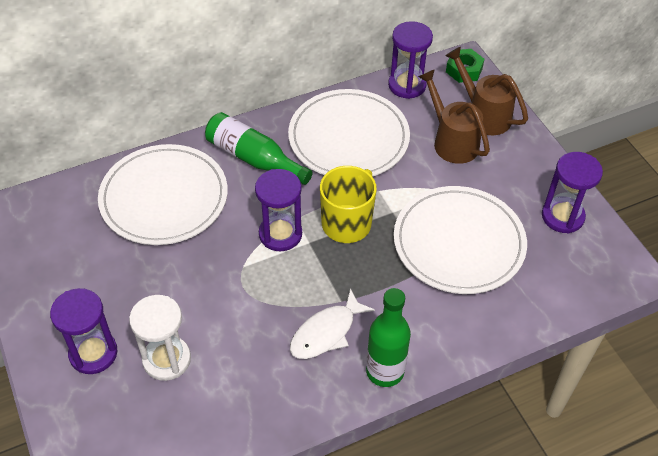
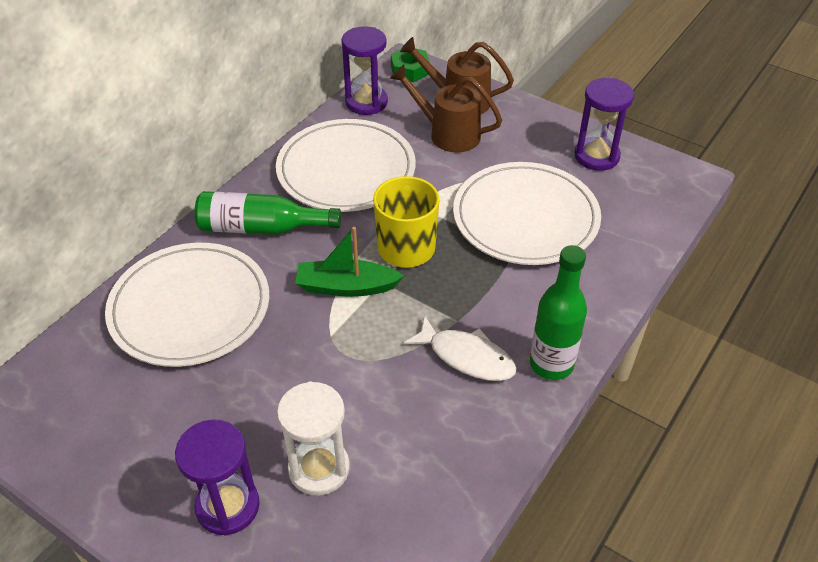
camera: 30 degrees left, 5 degrees down
purple hourglass [255,169,302,251] -> green boat [295,227,404,297]
white fish [290,288,375,359] -> white fish turned 75 degrees counterclockwise [404,315,517,381]

